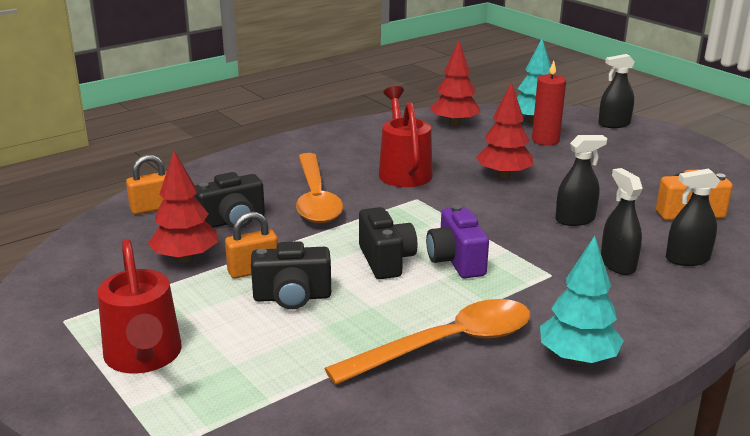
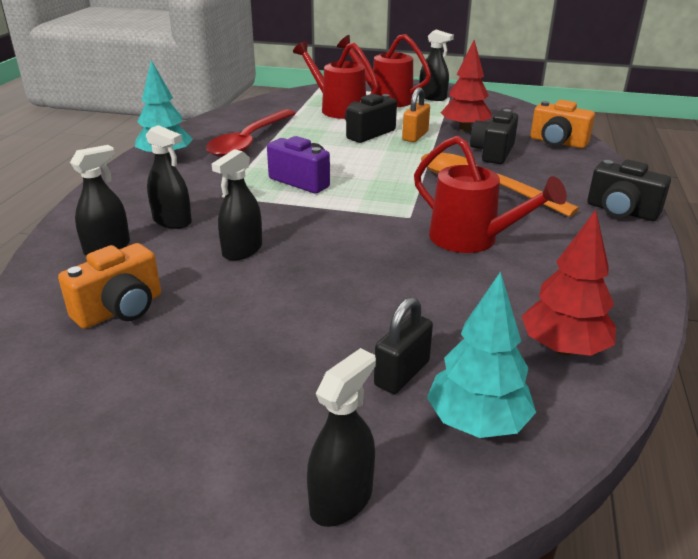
camera: 140 degrees right, 5 degrees up
orange padlock [126,155,167,215] -> orange camera [530,100,595,148]
orange spoon [324,299,530,385] -> red spoon [206,109,296,157]
black camera [359,207,418,279] -> black camera moved to [587,160,671,221]
red tree [476,82,533,179] -> none
red candle [532,61,566,145] -> black padlock [374,297,433,394]
none -> red watering can [293,41,379,119]
none -> black spray bottle [419,30,454,101]

